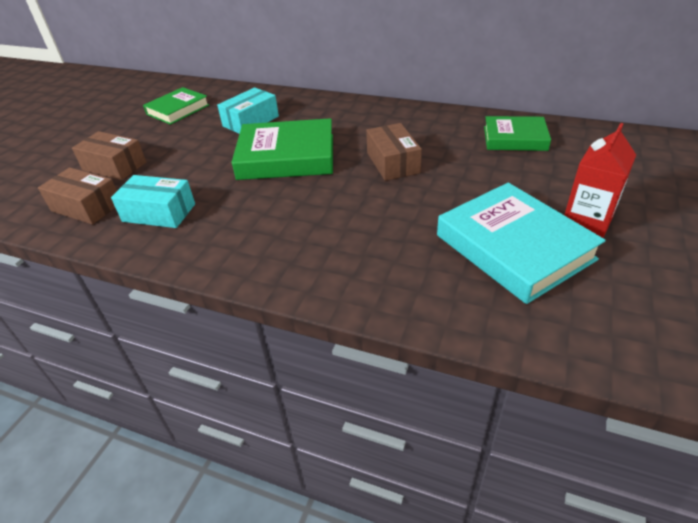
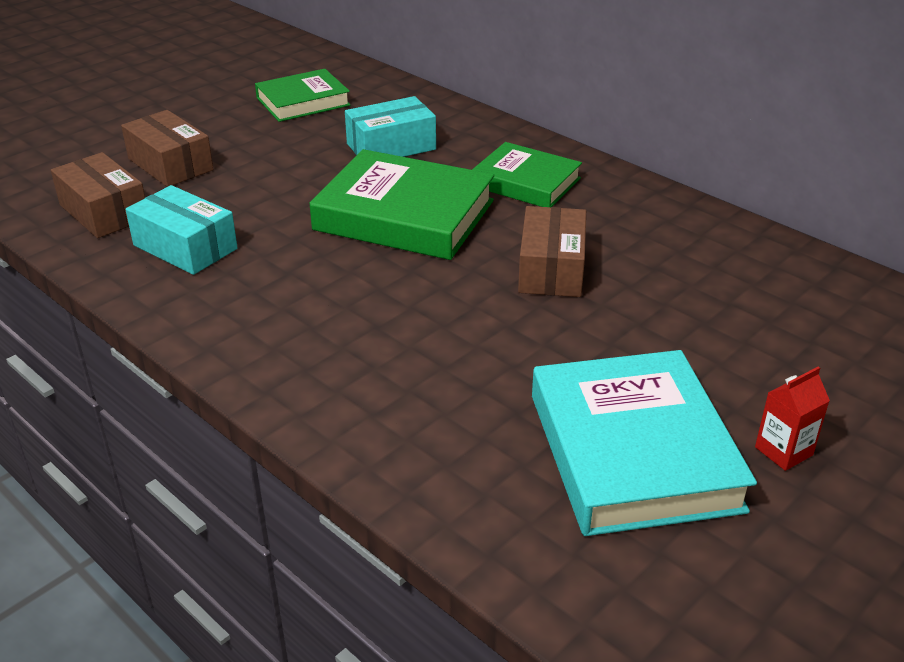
camera: 20 degrees right, 5 degrees down
green book [484,116,551,151] -> green book moved to [472,142,582,207]
red carton [564,123,636,238] -> red carton [755,367,830,471], size x0.60

